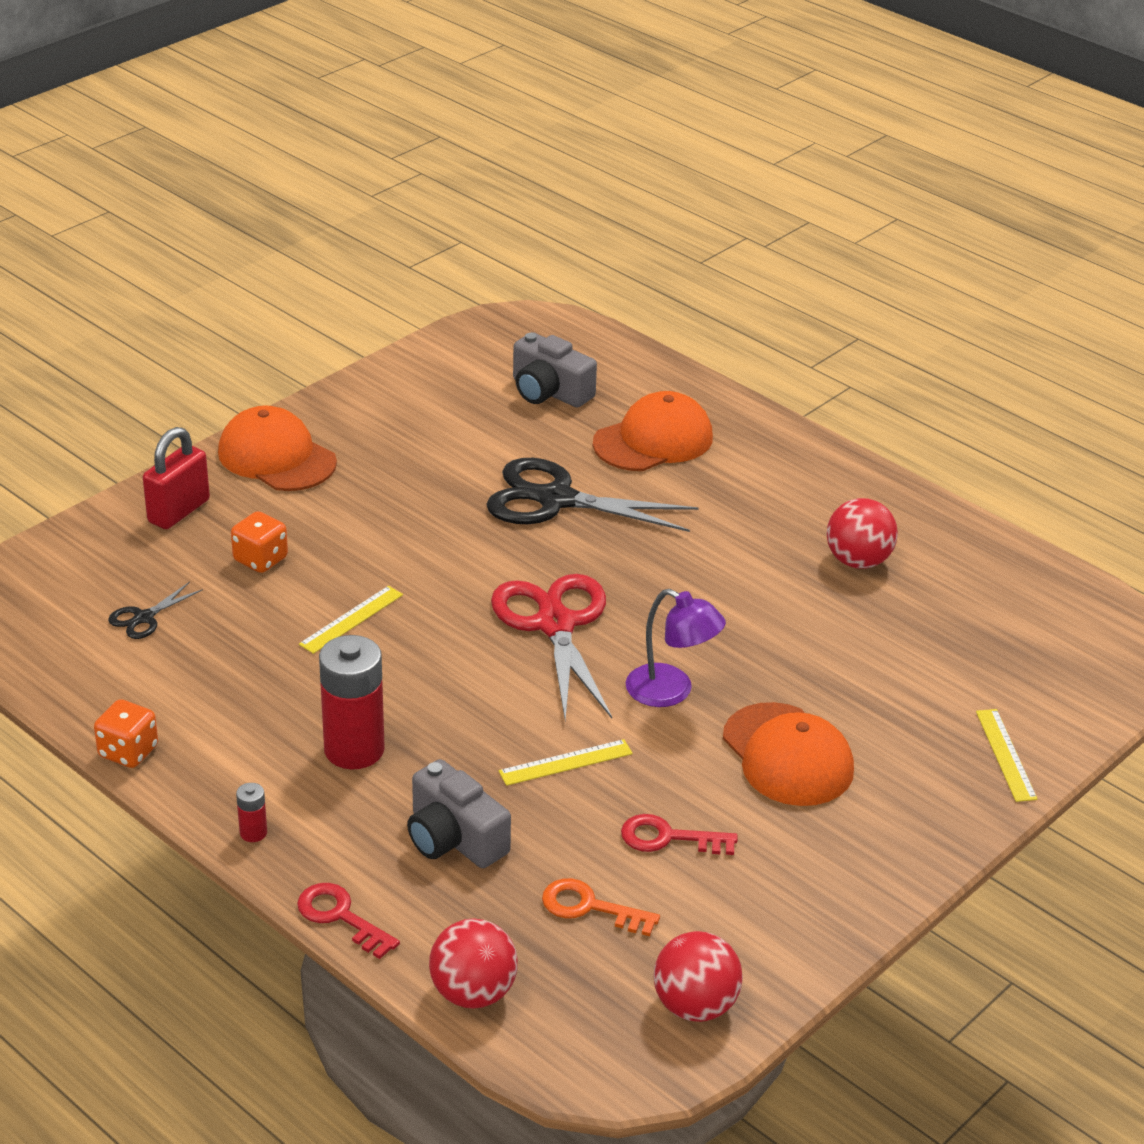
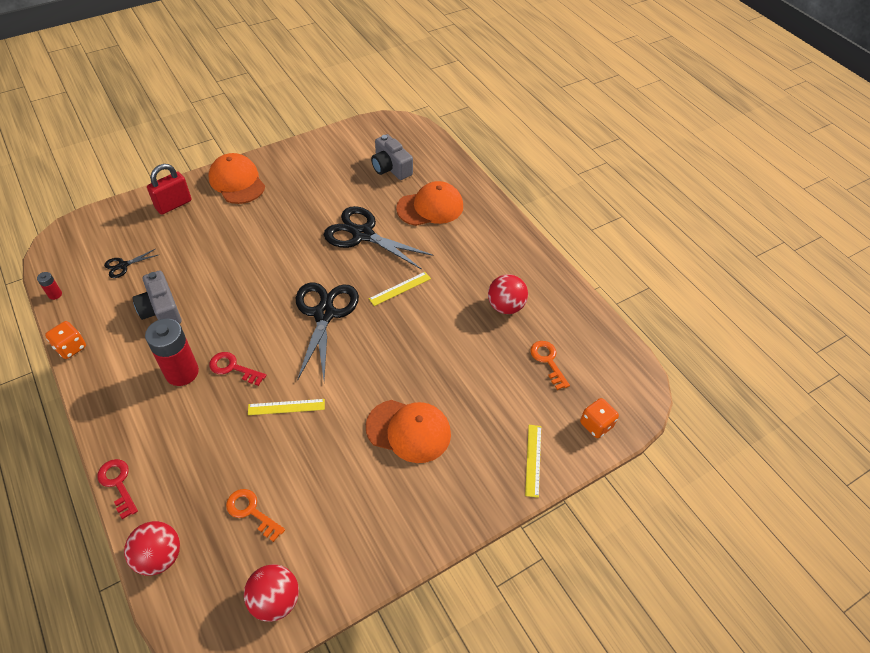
camera: 15 degrees right, 15 degrees up
orange dice [231,511,288,573] -> orange dice moved to [580,398,619,438]
red battery [236,783,267,842] -> red battery moved to [37,272,62,300]
yellow ruler [299,586,403,654] -> yellow ruler moved to [369,272,431,306]
grey camera [407,759,511,868] -> grey camera moved to [132,271,181,324]
red scissors [491,574,612,720] -> black scissors [296,282,359,381]
red key [621,814,738,855] -> red key moved to [209,352,266,386]
purple lamp [626,589,726,707] -> none
orange cap [723,702,854,806] -> orange cap turned 60 degrees counterclockwise [366,400,451,463]
none -> orange key [530,341,570,390]

